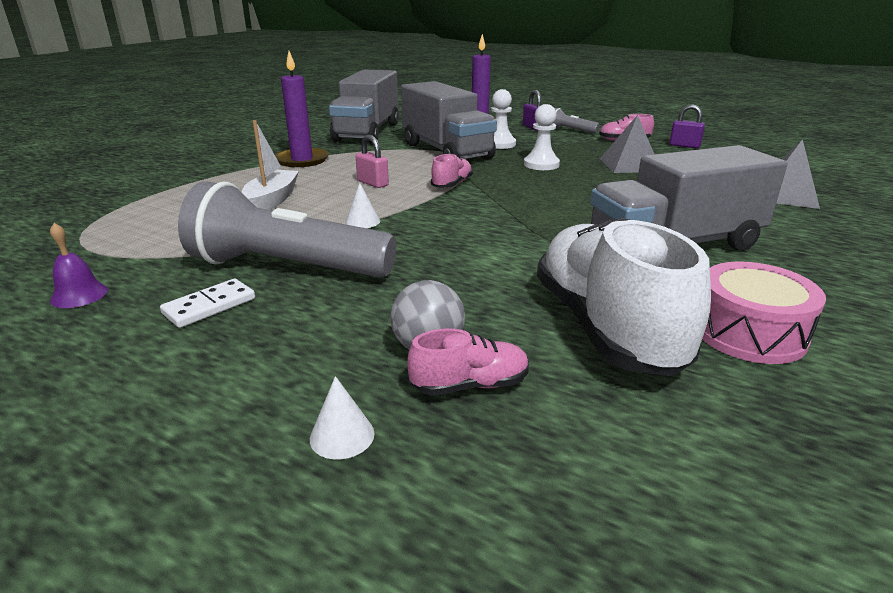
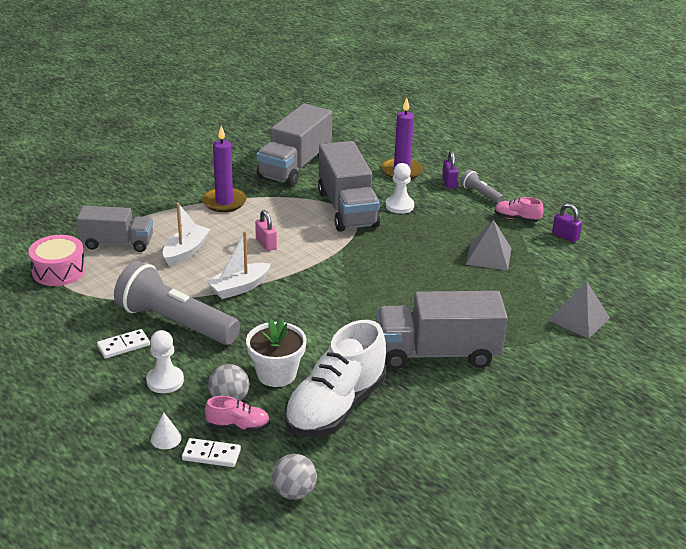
camera: 15 degrees right, 5 degrees up
purple bell [50,223,108,308] -> none
white cone [345,183,380,228] -> white boat [206,231,271,299]
pink shoe [431,154,473,188] -> none
white pawn [524,104,560,170] -> white pawn moved to [146,330,184,393]
white shoe [537,217,711,376] -> white shoe turned 150 degrees counterclockwise [284,320,386,437]
pink drum [702,261,826,364] -> pink drum moved to [28,235,86,286]
none -> grey truck [77,206,153,252]
none -> white domino [182,438,241,467]
none -> white flower pot [246,317,307,387]
none -> grey ball [272,454,317,500]

